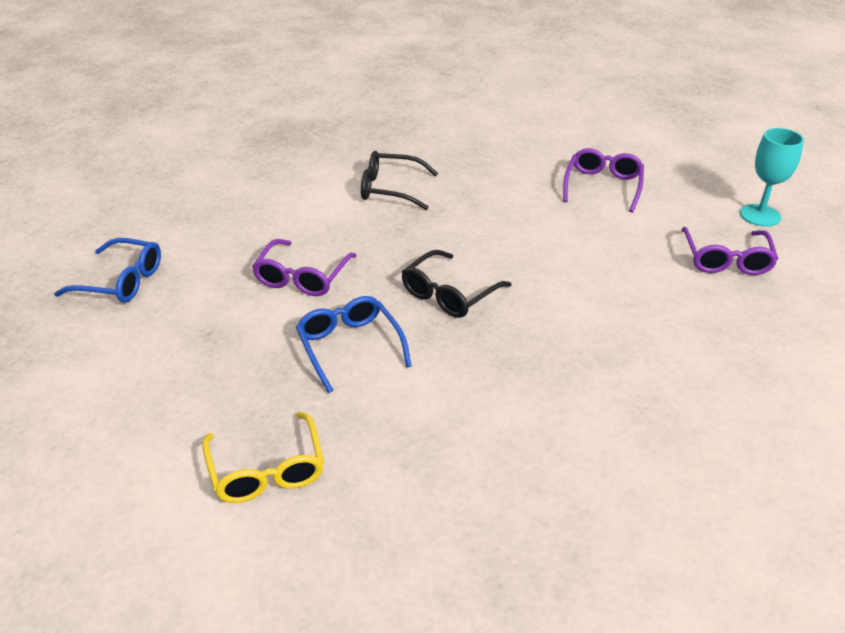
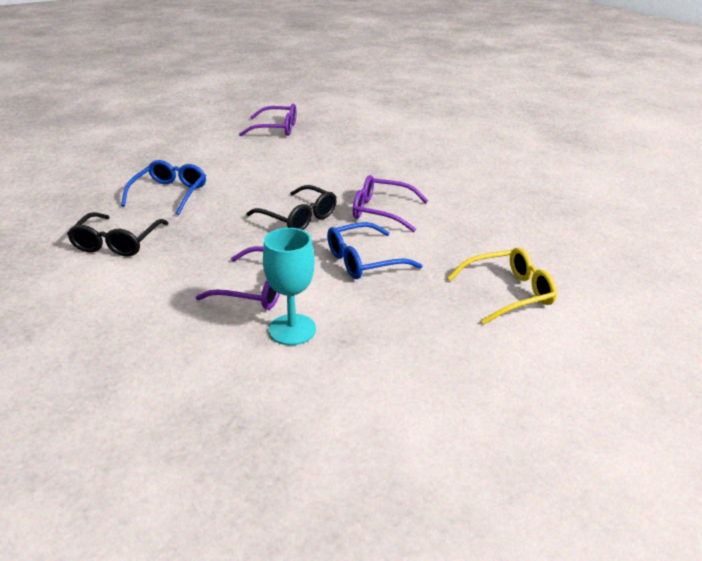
camera: 90 degrees left, 5 degrees down
blue glasses [54,238,161,303] -> blue glasses moved to [121,160,206,215]
purple glasses [563,148,644,213] -> purple glasses moved to [353,175,428,232]
turquoise goblet [740,128,804,227] -> turquoise goblet moved to [263,228,316,345]

